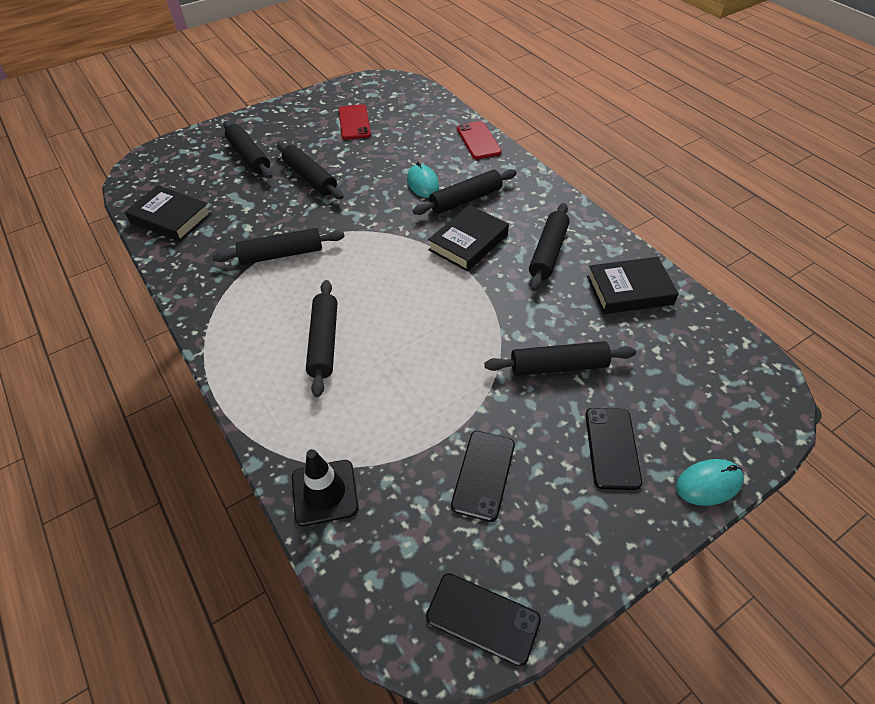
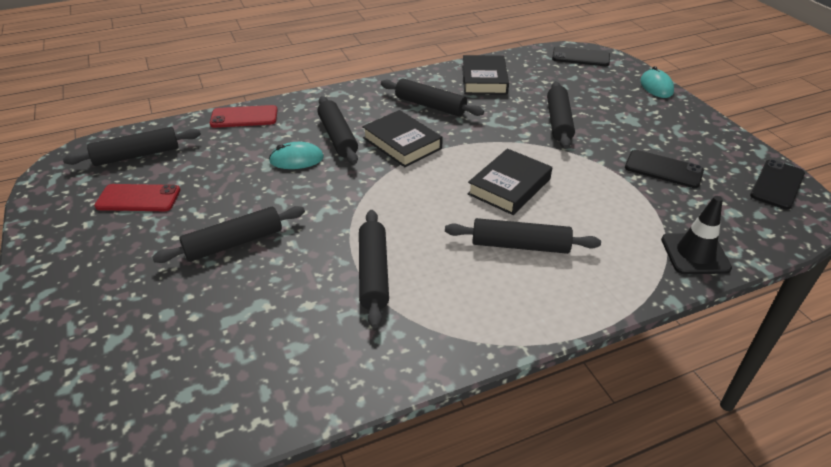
camera: 80 degrees left, 10 degrees down
black book [125,185,211,242] -> black book moved to [467,149,552,215]
black rolling pin [223,121,272,178] -> black rolling pin moved to [63,127,201,166]
black phone [585,408,642,490] -> black phone moved to [552,46,610,66]

